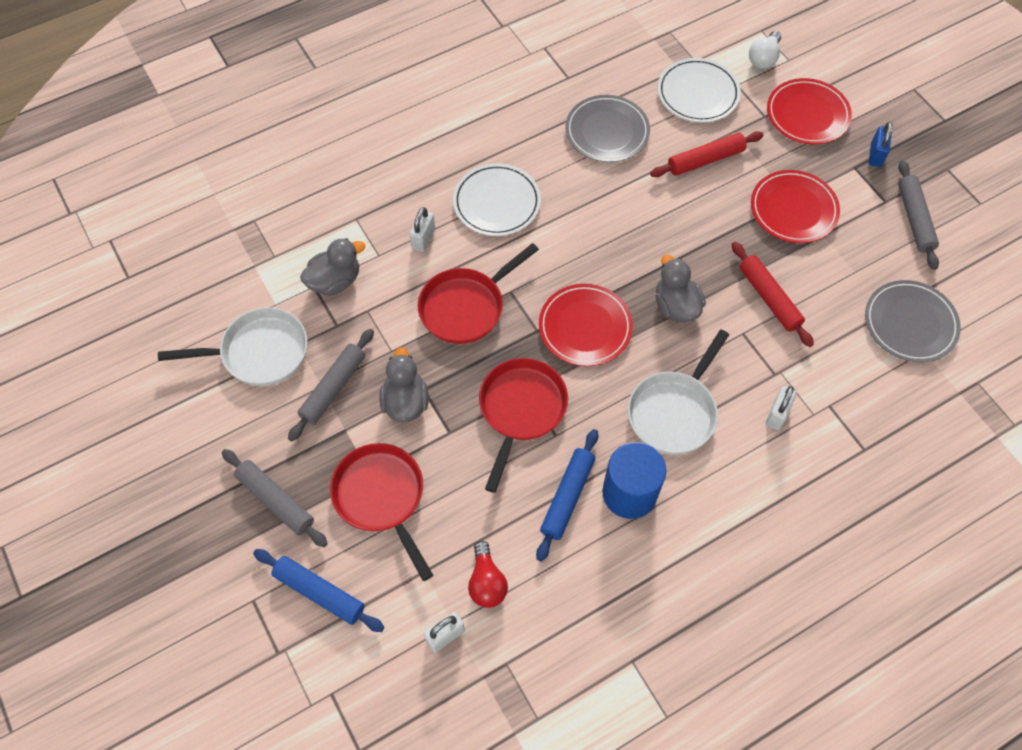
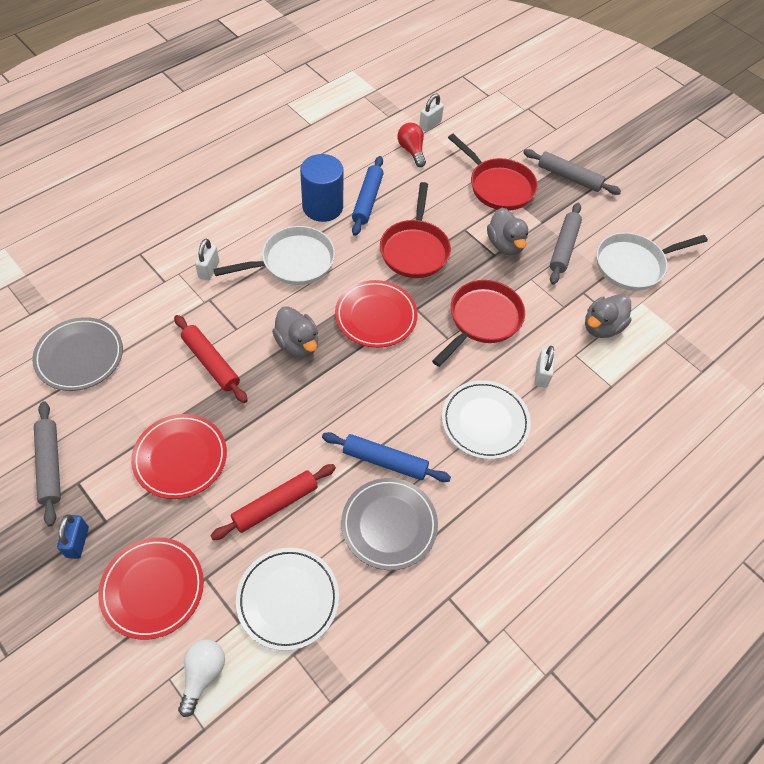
camera: 165 degrees right, 5 degrees down
blue rolling pin [253,549,384,632] -> blue rolling pin moved to [322,432,451,482]
white pan [628,330,729,454] -> white pan turned 45 degrees clockwise [213,226,335,285]

